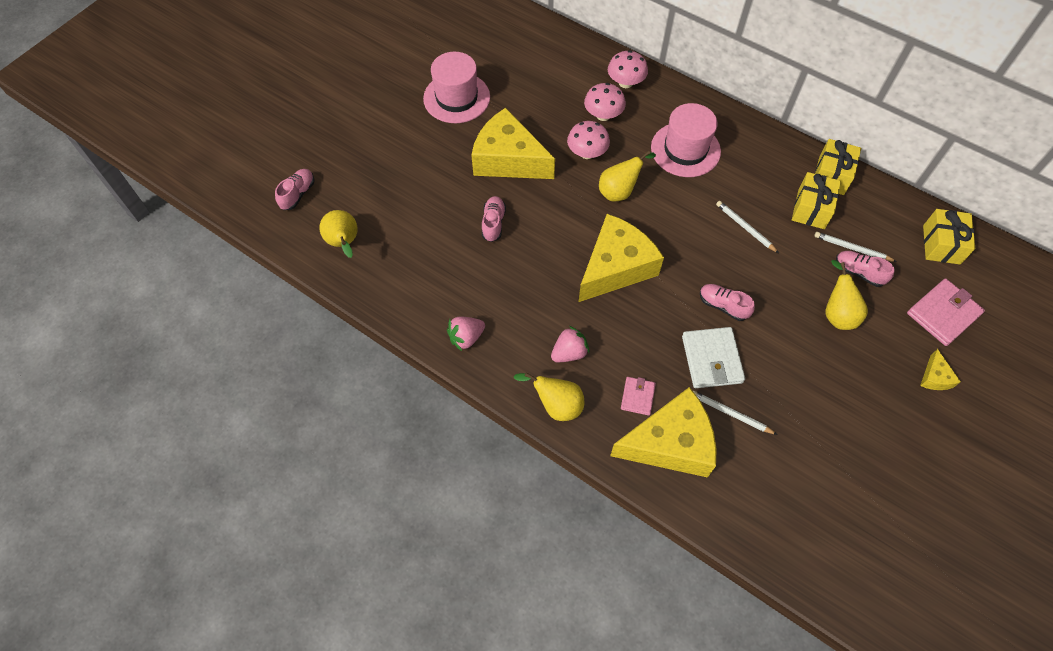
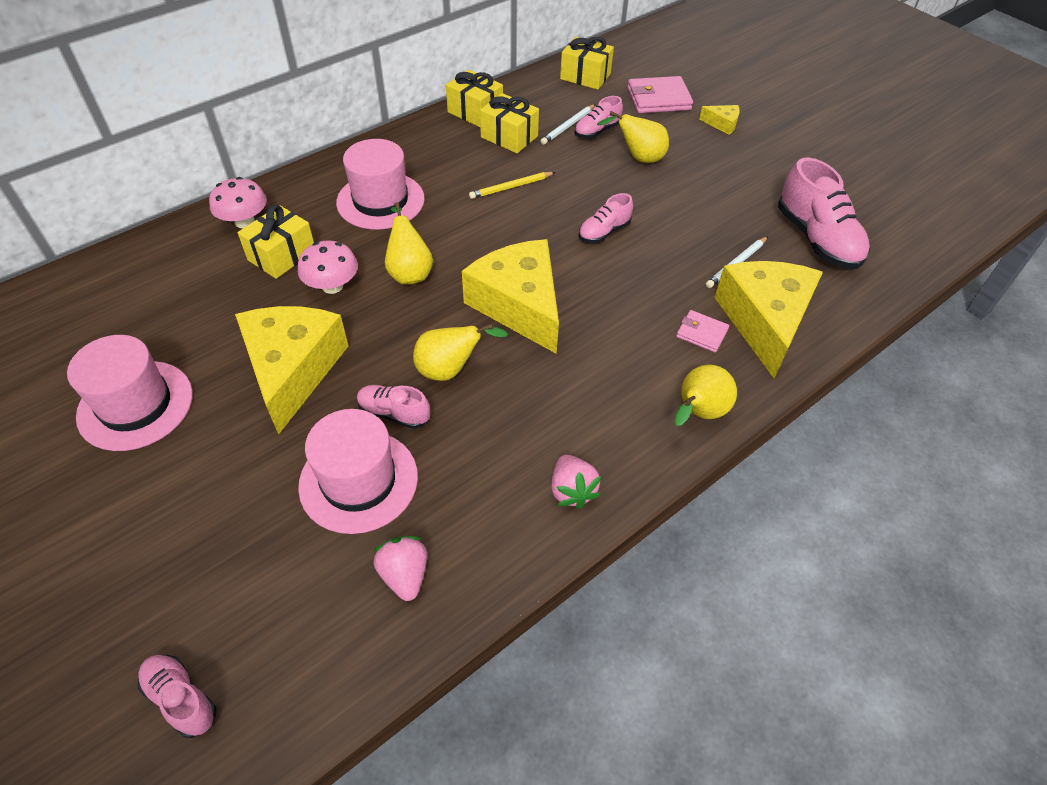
camera: 75 degrees left, 10 degrees down
yellow pear [319,210,358,258] -> yellow pear moved to [413,323,508,381]
yellow cheese [471,108,555,179] -> yellow cheese turned 135 degrees clockwise [235,306,348,435]
pink strawberry [551,326,590,362] -> pink strawberry moved to [372,536,427,601]
pink mushroom [584,83,626,121] -> yellow gift [238,205,314,279]
white wallet [682,327,745,388] -> none
white pencil [716,201,779,253] -> yellow pencil [469,172,555,199]
pink wallet [907,278,985,346] -> pink wallet turned 75 degrees counterclockwise [628,76,693,113]
none -> pink hat [298,409,418,534]
none -> pink shoe [778,157,870,269]

